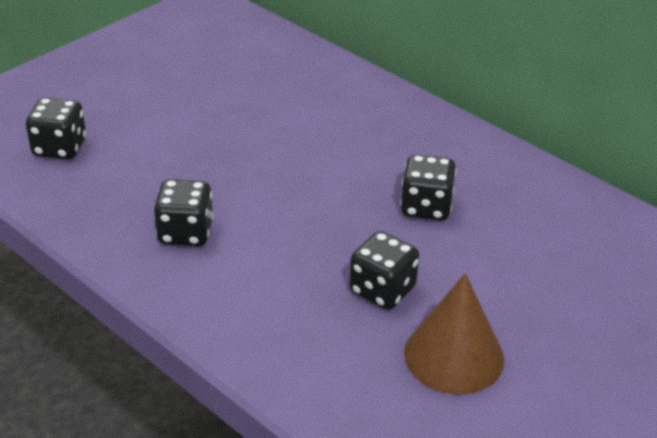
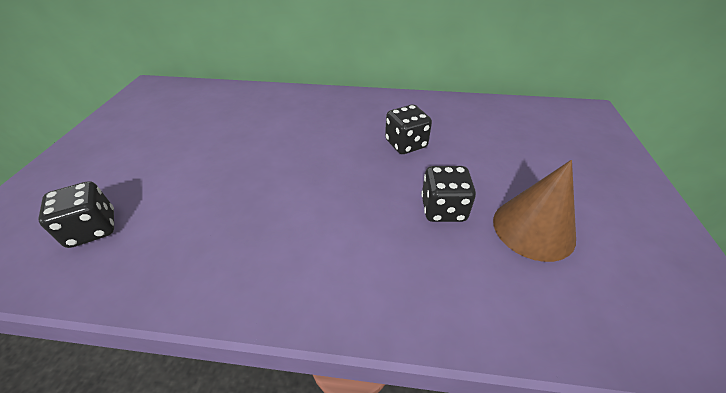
camera: 35 degrees left, 5 degrees up
black dice [154,179,213,246] -> none

